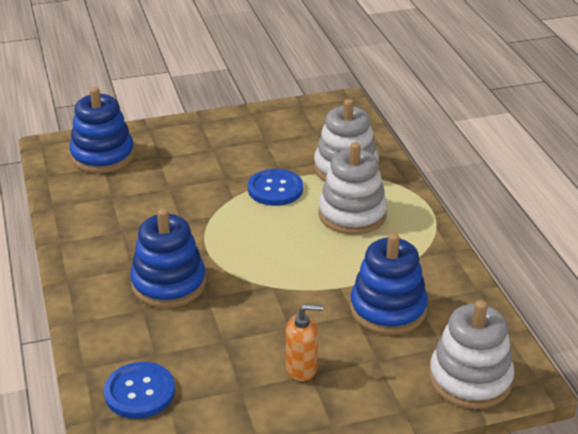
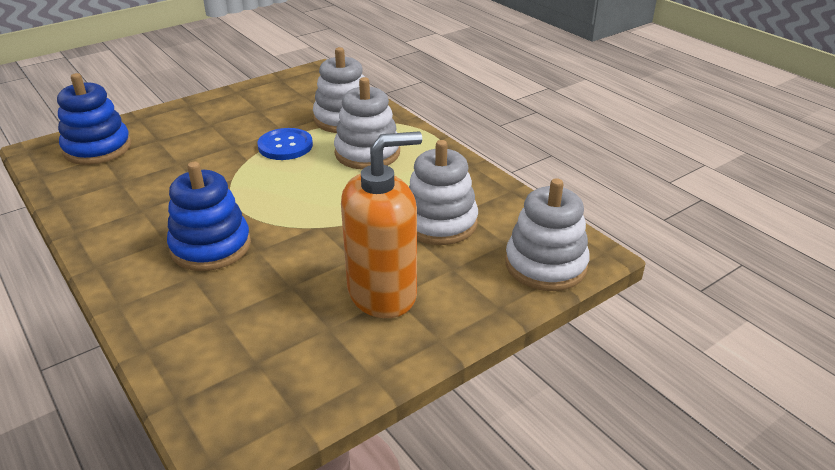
camera: 20 degrees left, 0 degrees up
blue button [104,362,175,419] -> none
orange soap dispenser [286,304,323,381] -> orange soap dispenser [341,131,422,318], size x2.01
blue stacking toy [350,233,428,335] -> white stacking toy [409,140,478,245]

